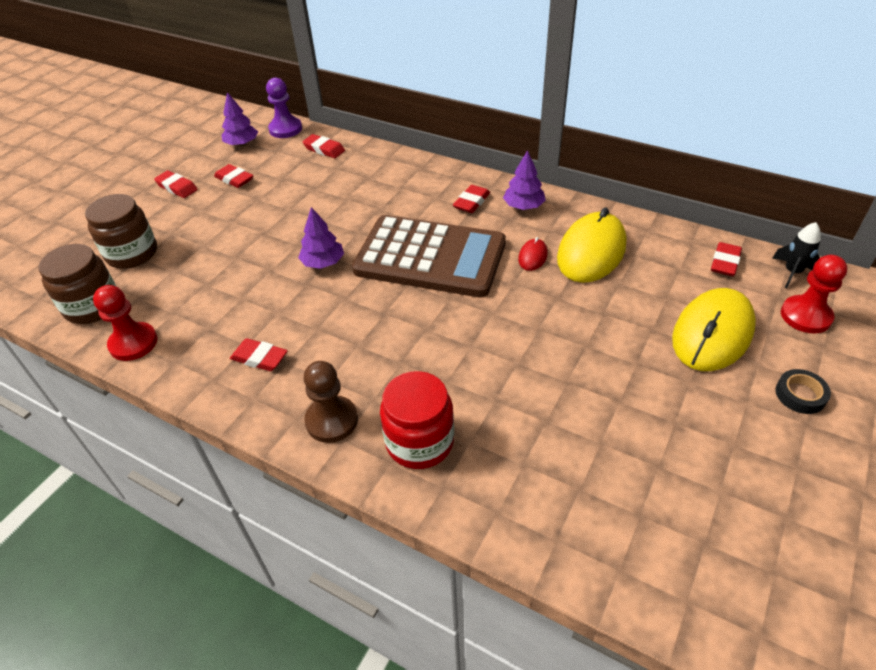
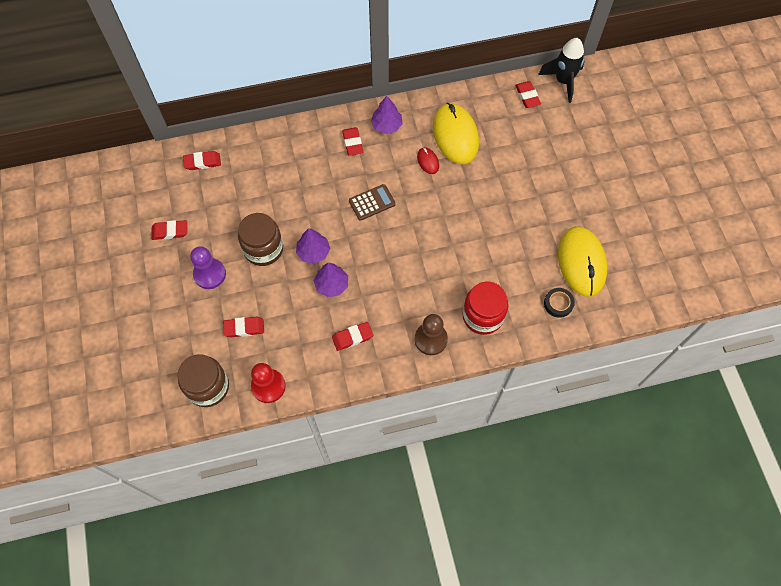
camera: 45 degrees left, 20 degrees up
brown jar [85,194,157,269] -> brown jar moved to [238,213,283,266]
red eraser [154,171,198,198] -> red eraser moved to [223,317,264,337]
purple tree [221,92,258,146] -> purple tree moved to [314,263,348,297]
purple pawn [266,78,302,138] -> purple pawn moved to [190,246,226,289]
brown calculator [352,215,506,298] -> brown calculator [349,184,396,221], size x0.41
yellow mouse [672,288,756,371] -> yellow mouse moved to [558,226,607,297]
black rocket [772,222,821,288] -> black rocket [538,38,584,103], size x1.56
black tape [775,369,831,414] -> black tape moved to [544,288,575,318]
red pawn [781,255,847,333] -> none

